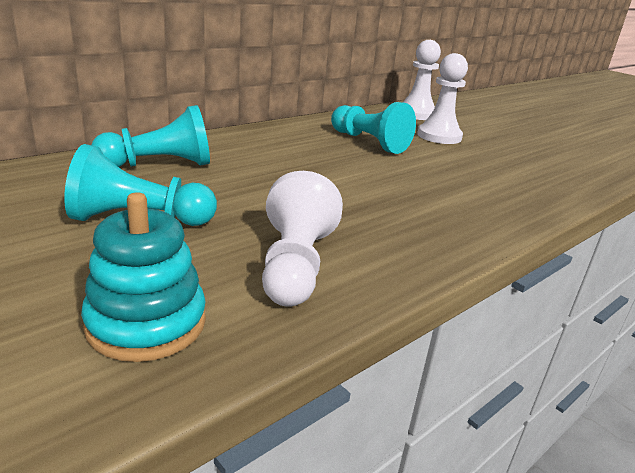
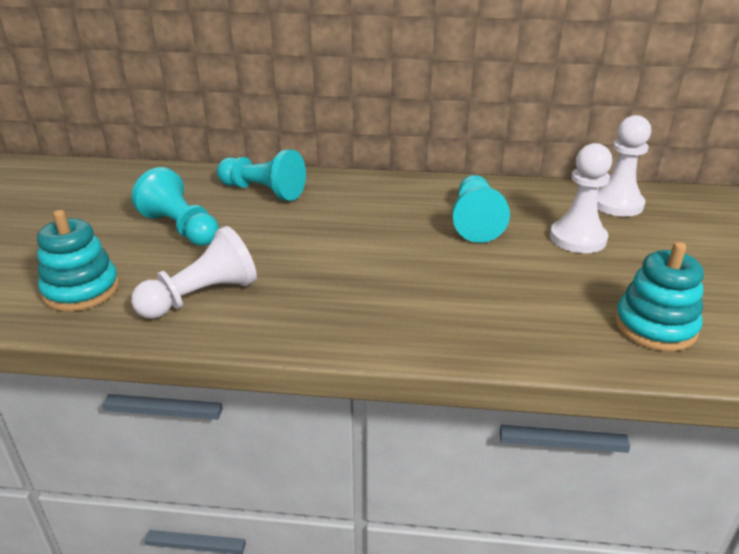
camera: 50 degrees right, 5 degrees up
none -> turquoise stacking toy [615,242,704,351]

